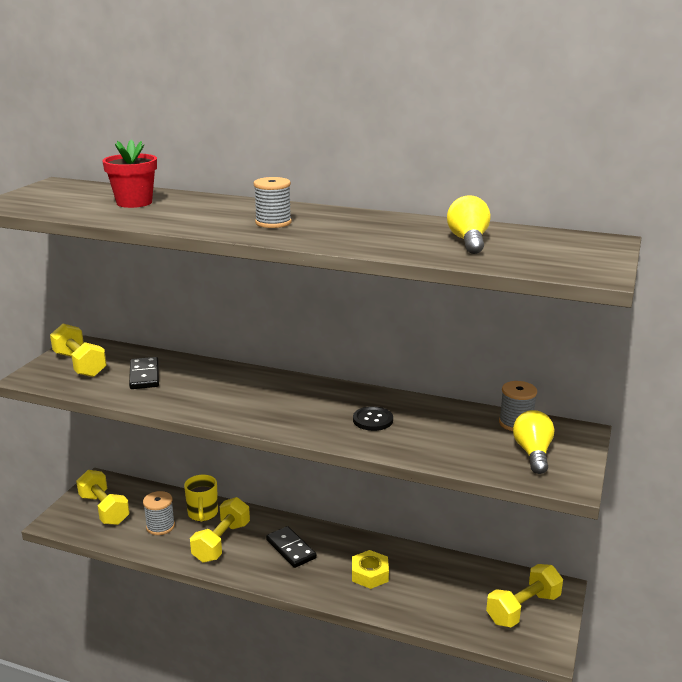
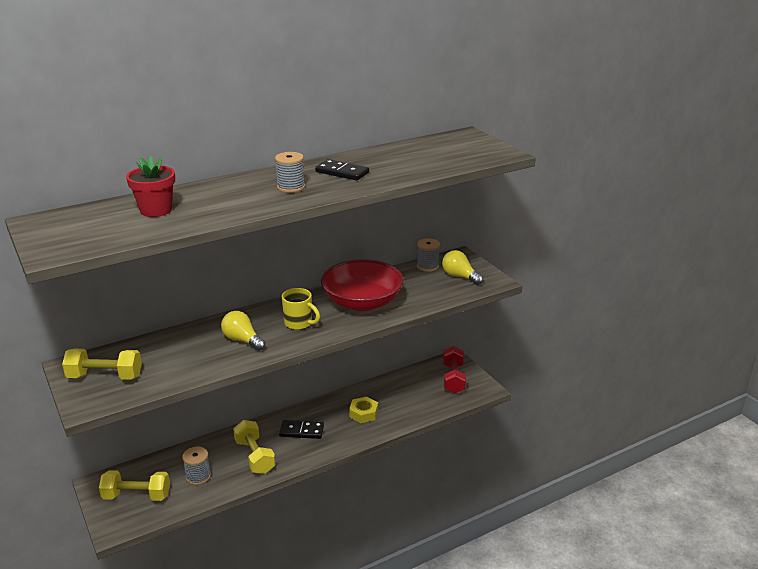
camera: 50 degrees left, 5 degrees up
black domino [129,357,159,389] -> black domino moved to [315,159,369,181]
yellow mug [184,475,218,522] -> yellow mug moved to [282,288,320,330]
black button [353,406,393,431] -> red bowl [321,259,404,311]
yellow light bulb [447,195,491,254] -> yellow light bulb moved to [221,311,266,351]
yellow dumbbell [486,564,563,627] -> red dumbbell [443,346,466,394]

